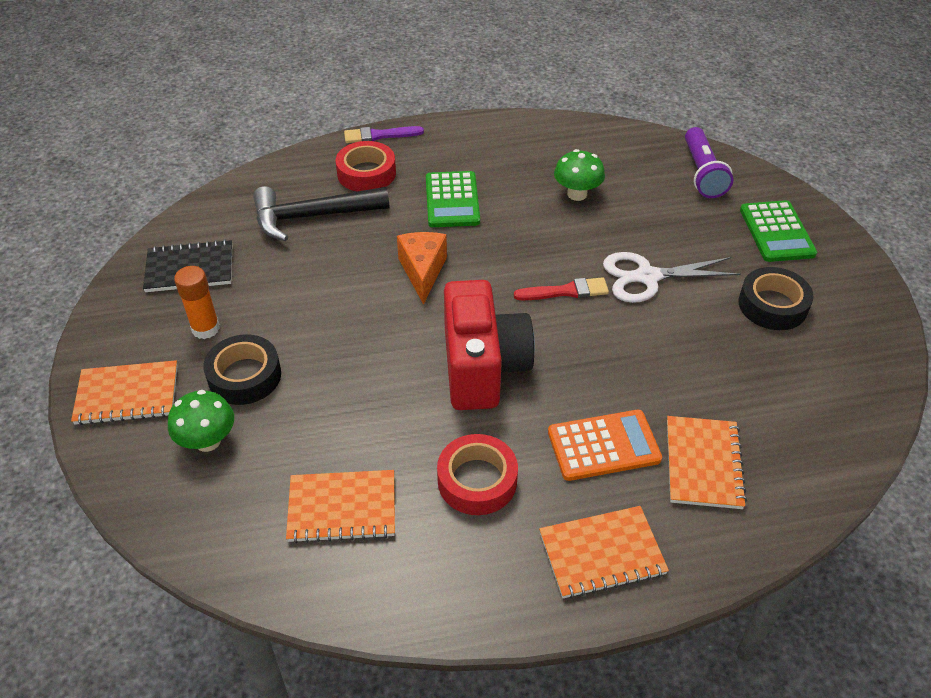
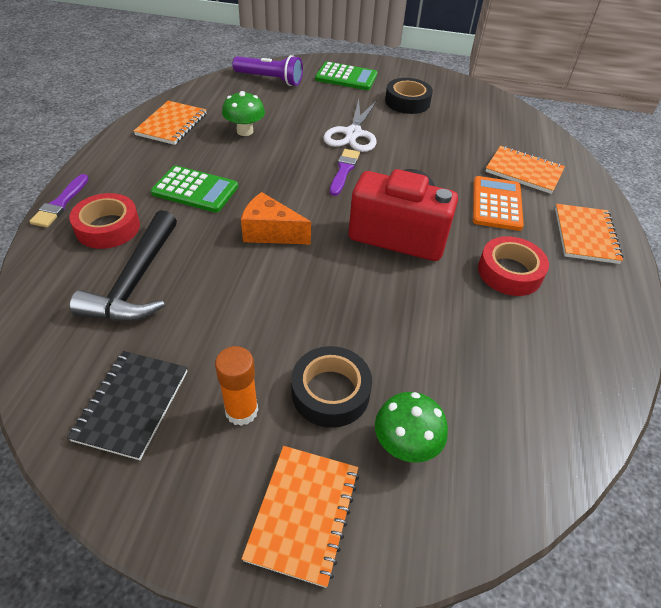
camera: 70 degrees left, 0 degrees up
orange notebook [286,470,395,543] -> orange notebook moved to [134,101,206,145]
red brush [514,277,609,300] -> purple brush [330,149,360,196]

